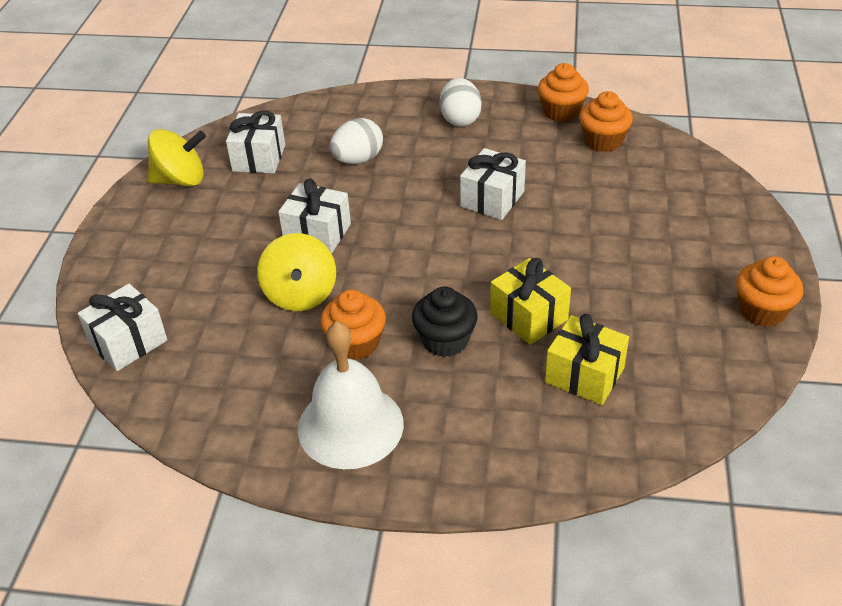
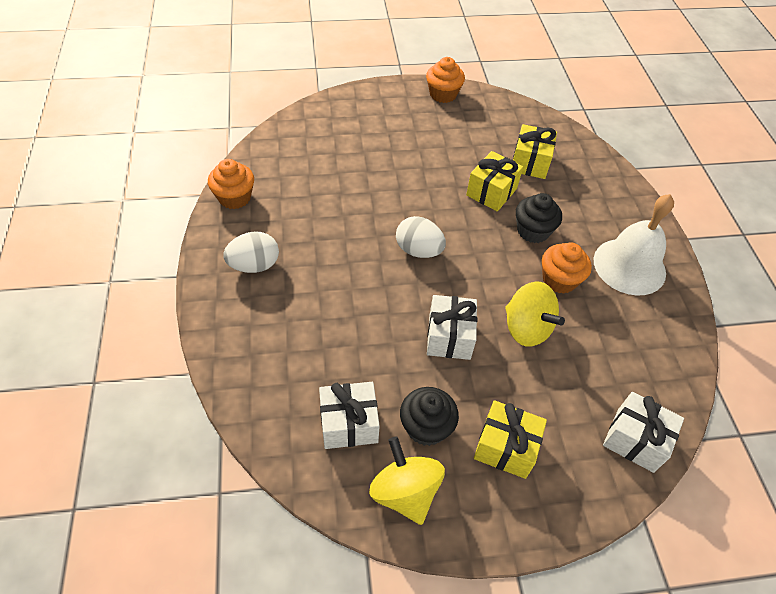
camera: 110 degrees left, 10 degrees up
yellow spinning top [257,233,336,311] -> yellow spinning top turned 75 degrees clockwise [505,281,565,347]
white egg [330,118,383,164] -> white egg moved to [396,216,446,258]
white gift [460,148,526,220] -> none
orange cupcake [579,91,633,152] -> none
none -> black cupcake [400,387,459,446]
none -> yellow gift [474,400,547,479]

